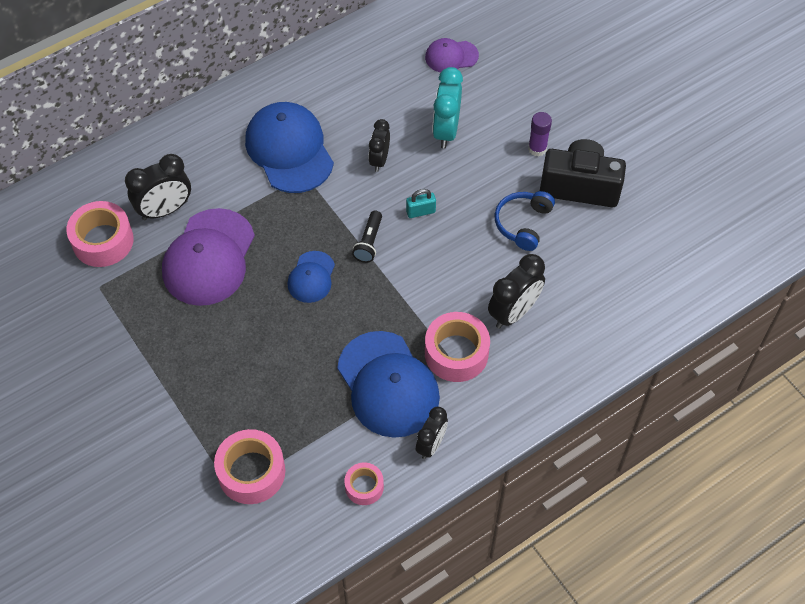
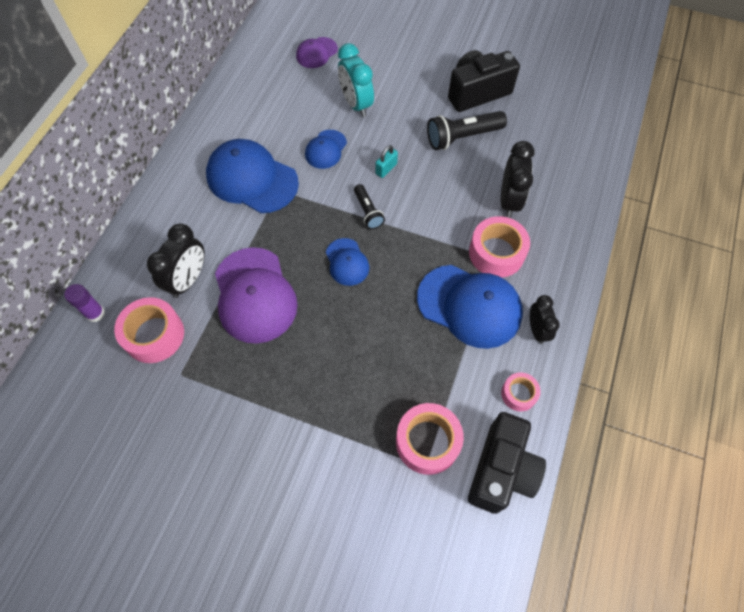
camera: 35 degrees left, 5 degrees up
black clock [369,119,390,172] -> blue cap [305,130,347,169]
blue headphones [494,191,555,251] -> black flashlight [427,111,507,150]
purple glue stick [528,112,552,157] -> purple glue stick moved to [64,284,105,322]
none -> black camera [468,412,546,514]

